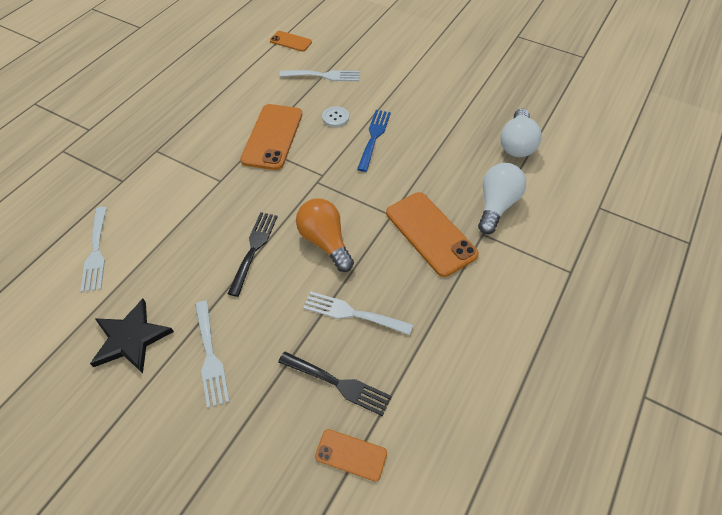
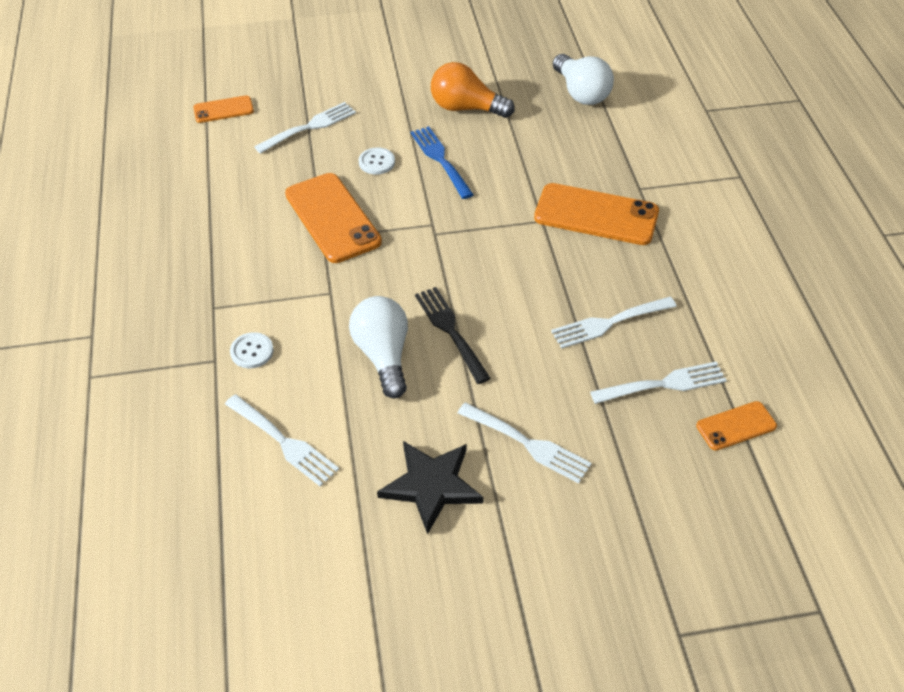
camera: 40 degrees left, 5 degrees down
black fork [278,352,392,416] -> white fork [590,361,727,404]
orange light bulb [296,198,354,272] -> orange light bulb moved to [431,62,515,118]
white light bulb [478,163,526,234] -> white light bulb moved to [349,296,408,399]
none -> white button [230,332,274,368]

